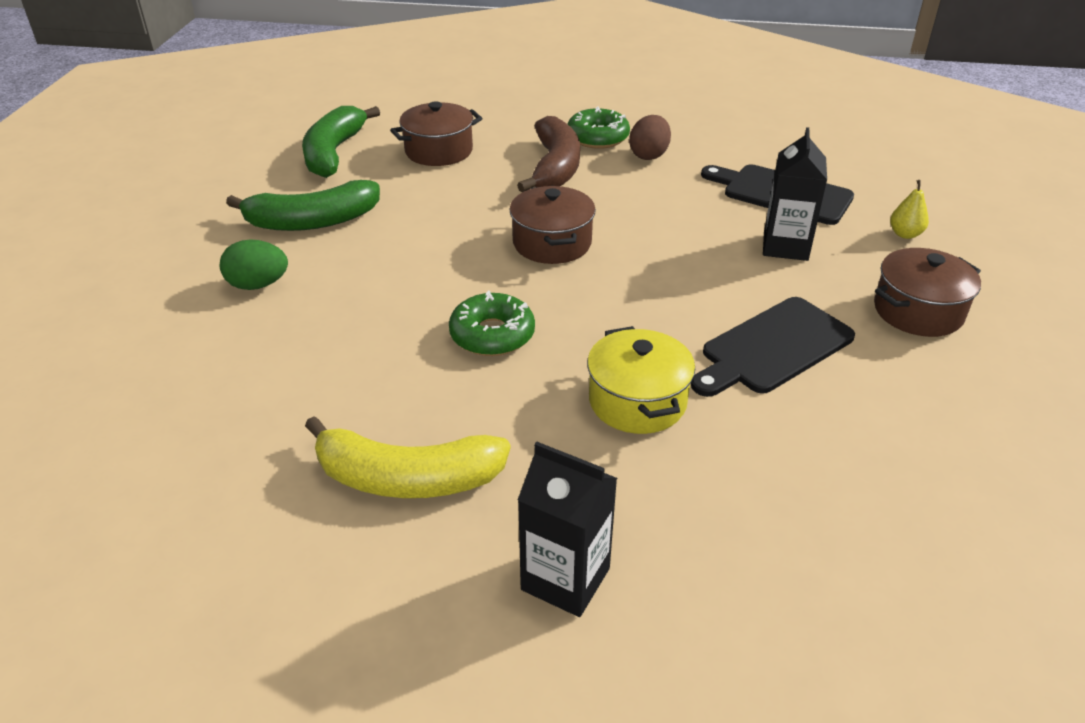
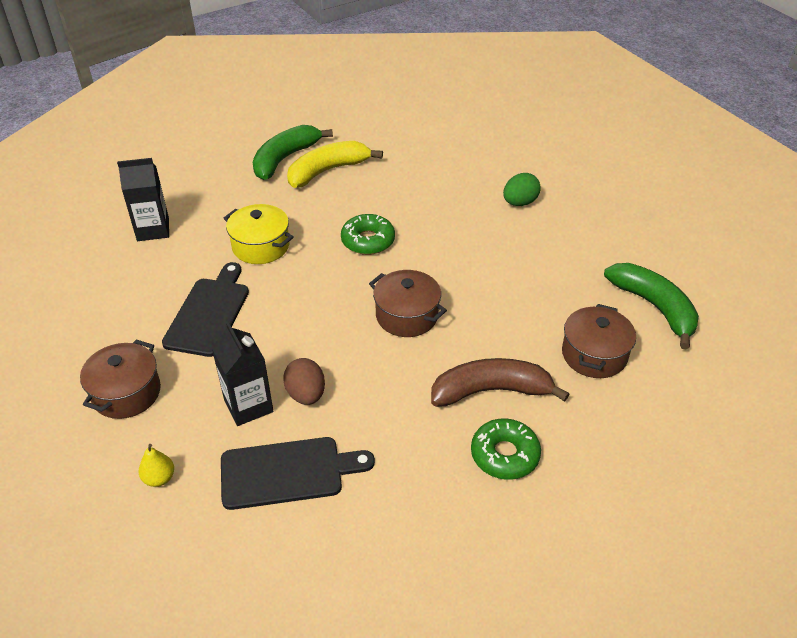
camera: 140 degrees right, 5 degrees up
green banana [226,180,380,231] -> green banana moved to [252,125,333,180]
brown banana [517,116,580,192] -> brown banana turned 120 degrees clockwise [431,358,569,407]
black carton [518,442,617,617] -> black carton moved to [117,158,169,241]
brown egg [629,115,671,160] -> brown egg moved to [283,358,325,405]

